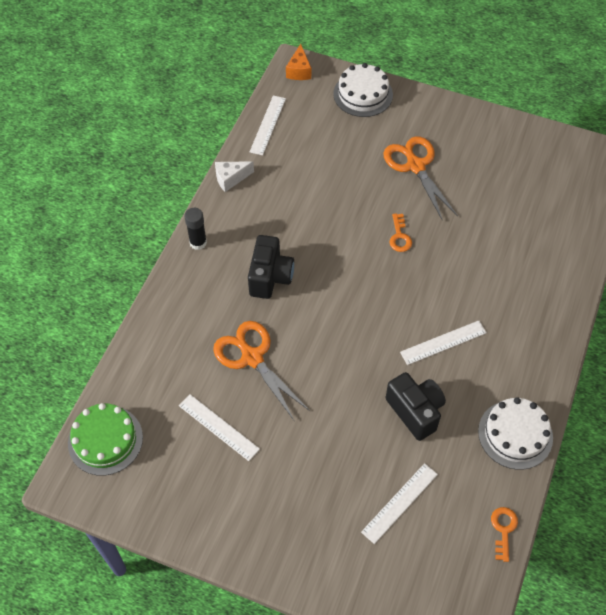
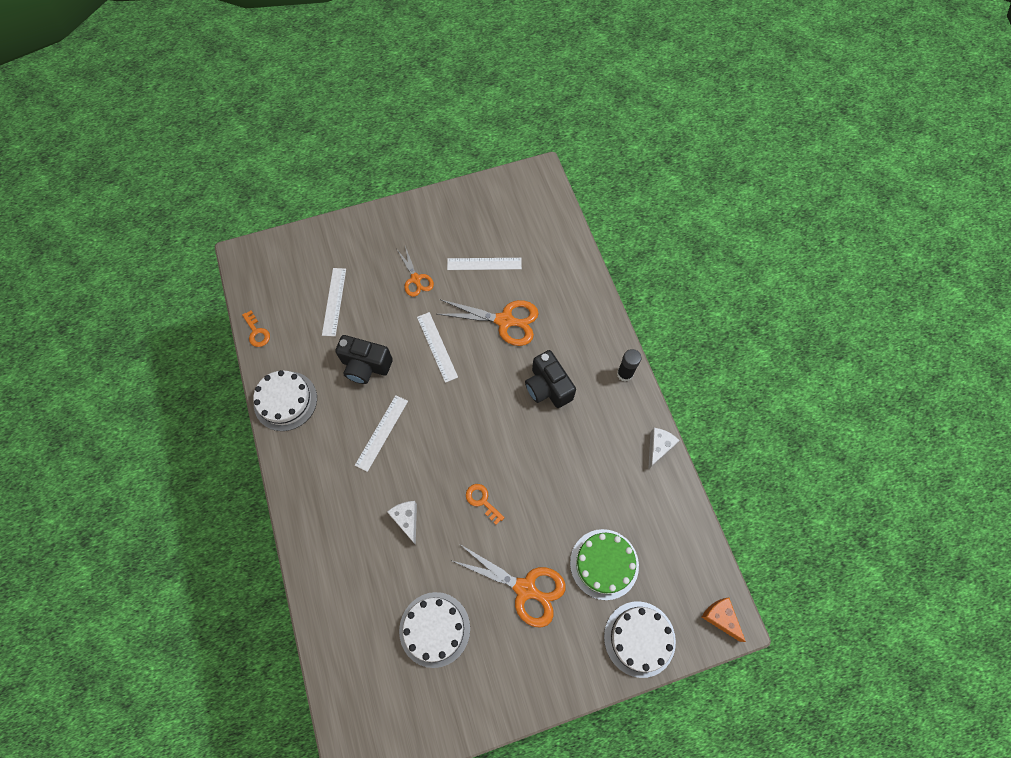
camera: 140 degrees right, 10 degrees up
green cake [68,403,143,476] -> green cake moved to [570,529,639,600]
white ruler [250,95,286,155] -> white ruler moved to [417,312,458,383]
none -> white cheese [387,501,417,545]
none -> orange scissors [397,246,434,297]
none -> white cake [399,592,470,668]

